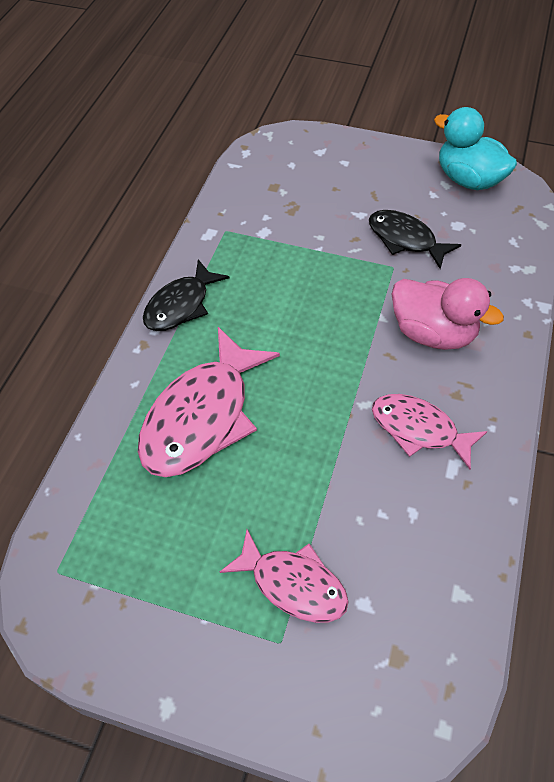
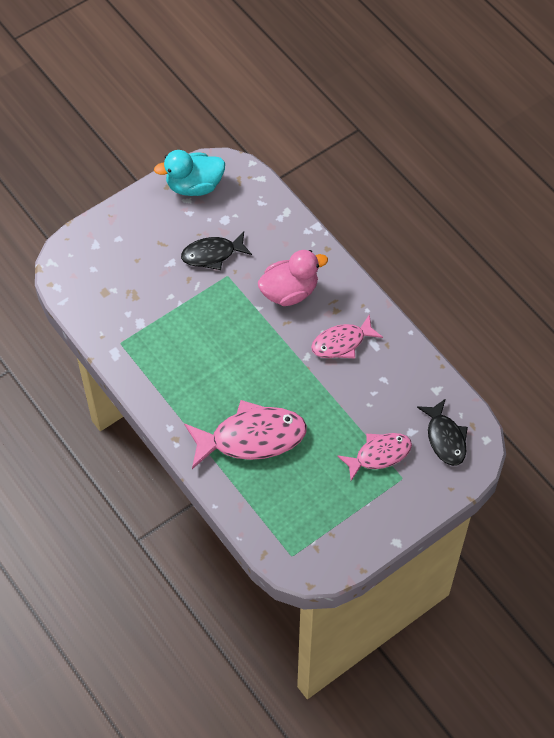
camera: 55 degrees left, 5 degrees up
pink fish [138,327,280,477] -> pink fish turned 75 degrees counterclockwise [184,400,307,469]
black fish [143,259,230,331] -> black fish moved to [417,399,468,466]

